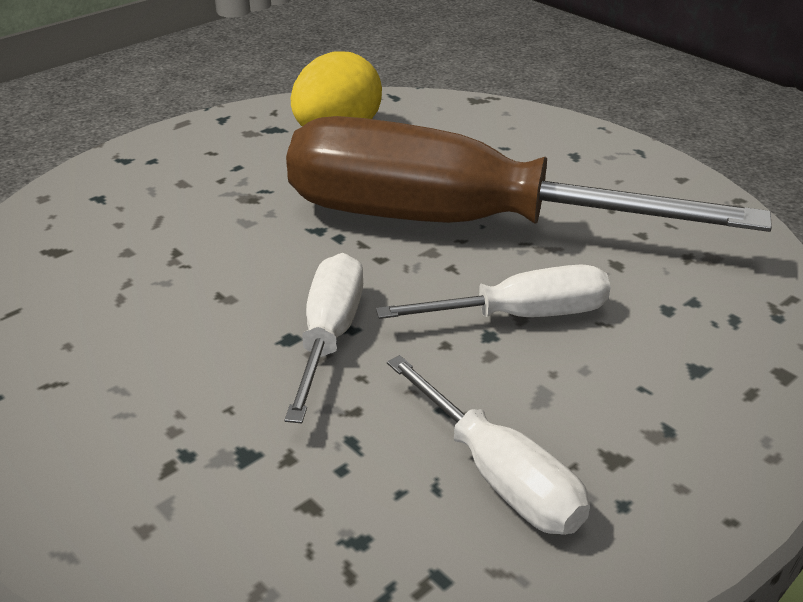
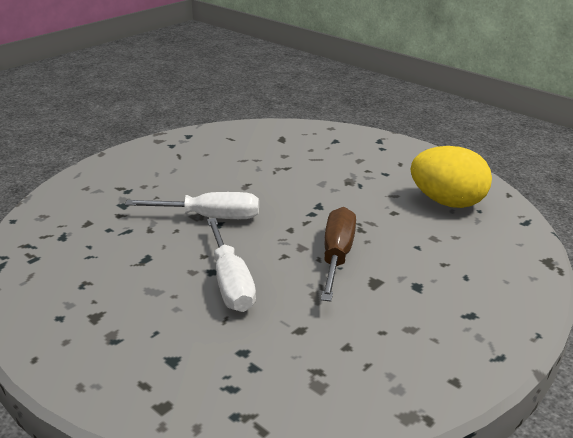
camera: 85 degrees right, 5 degrees down
brown screwdriver [286,116,772,232] -> brown screwdriver [321,207,356,302], size x0.44
white screwdriver [387,355,590,535] -> none

